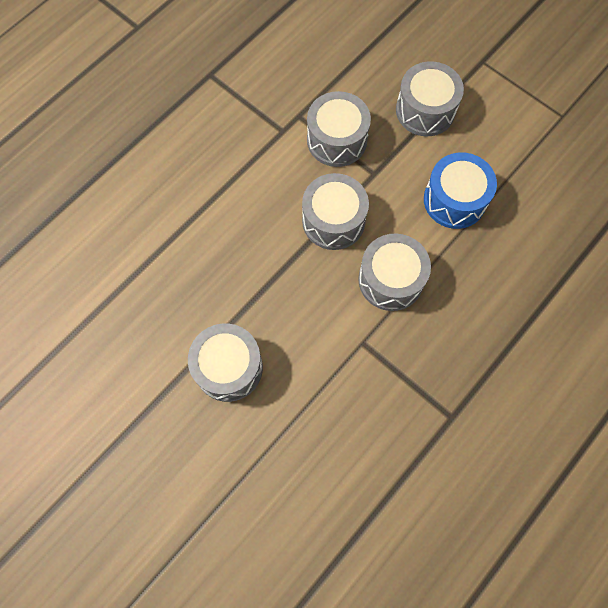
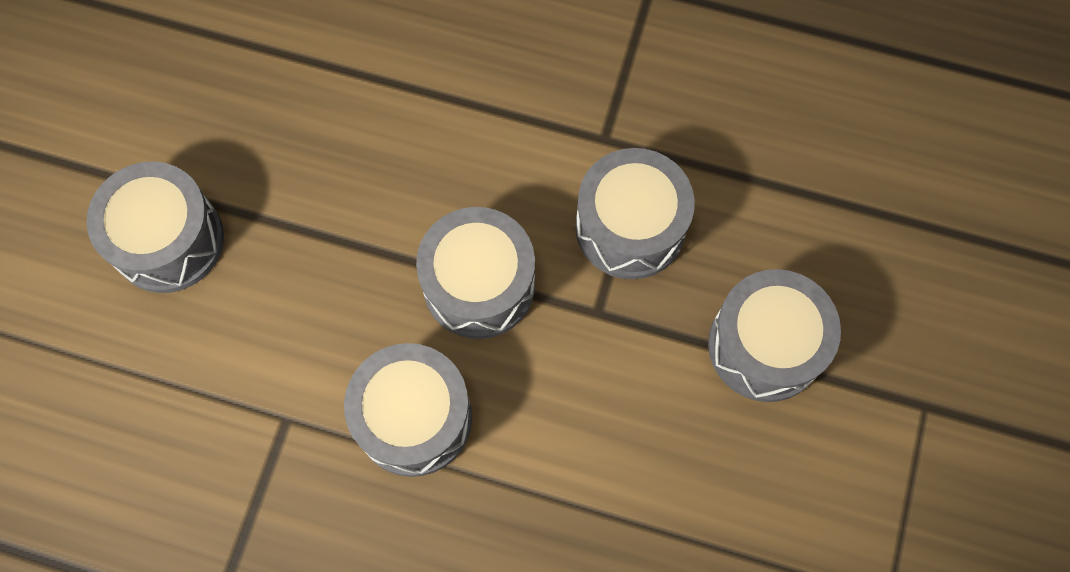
camera: 65 degrees right, 0 degrees up
blue drum [424,152,497,229] -> none

